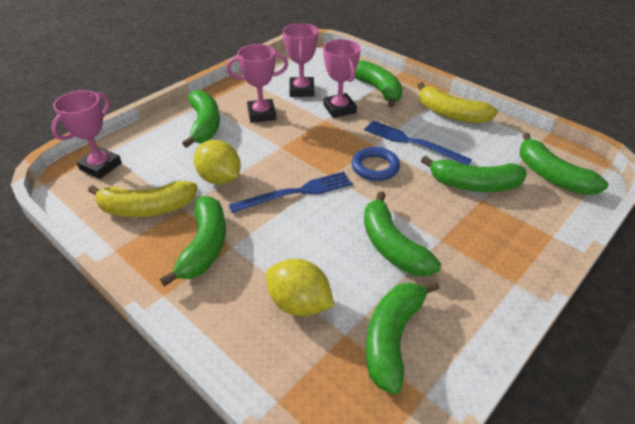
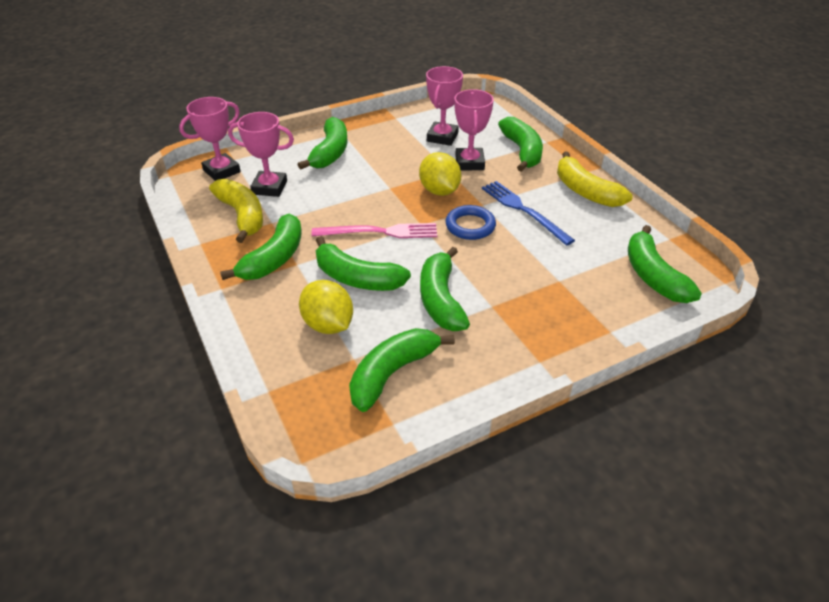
camera: 20 degrees right, 0 degrees up
yellow banana [88,181,197,217] -> yellow banana turned 135 degrees counterclockwise [209,179,263,243]
yellow lemon [194,140,241,185] -> yellow lemon moved to [419,152,461,196]
pink trophy [226,44,288,123] -> pink trophy moved to [228,112,294,197]
blue fork [229,172,352,213] -> pink fork [312,223,437,238]
green banana [421,156,527,192] -> green banana moved to [316,236,411,291]

